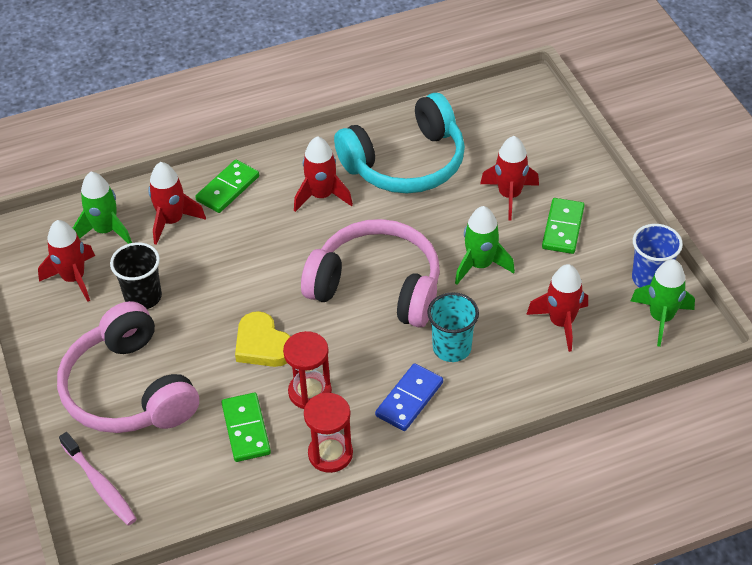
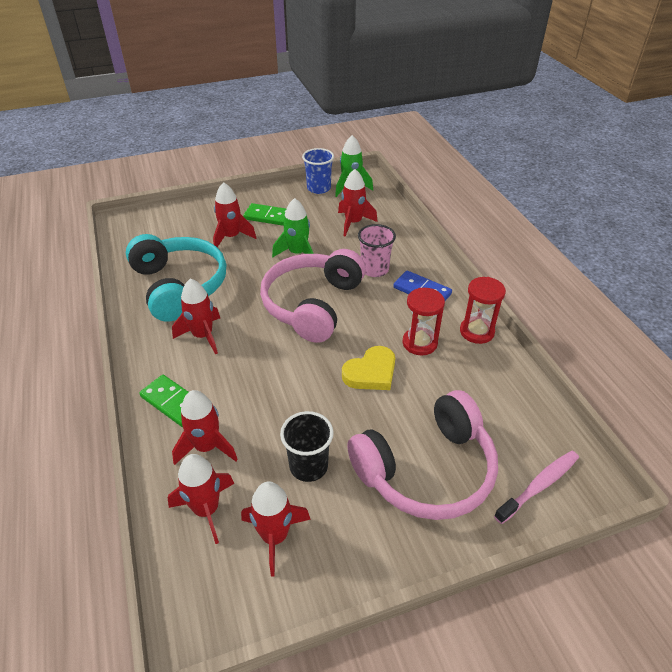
camera: 90 degrees left, 5 degrees down
green rocket [73,172,132,244] -> red rocket [168,454,234,544]
green domino [221,393,271,462] -> none
turquoise cup [427,292,479,362] -> pink cup [358,224,396,277]

